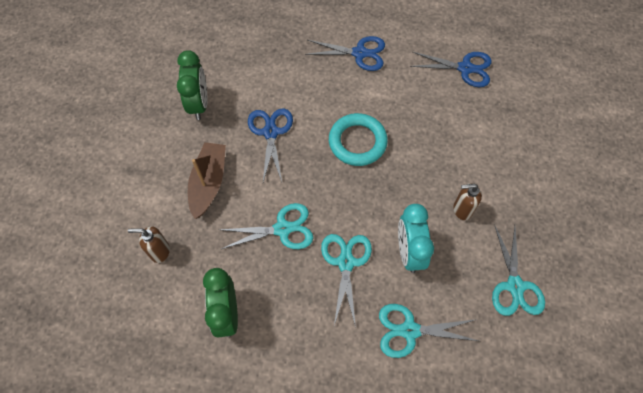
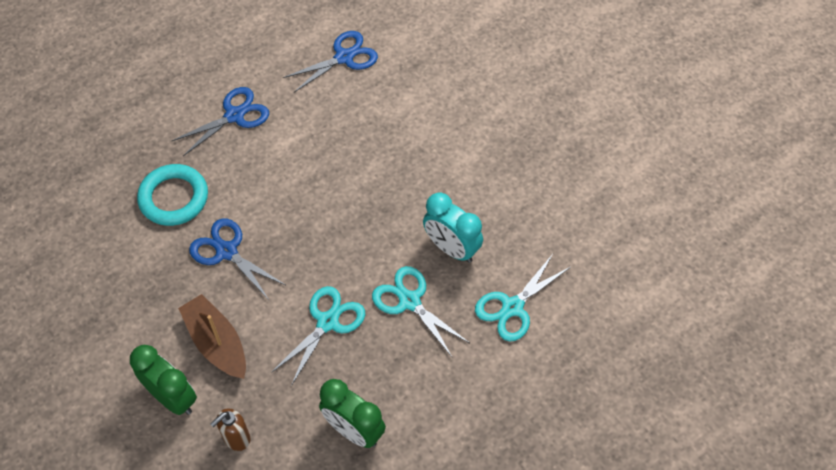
camera: 45 degrees left, 5 degrees down
green clock [177,50,207,120] -> green clock moved to [130,345,197,415]
turquoise ring [329,113,388,166] -> turquoise ring moved to [137,164,208,226]
brown soap dispenser [453,183,482,220] -> none
turquoise scissors [492,226,545,316] -> none

